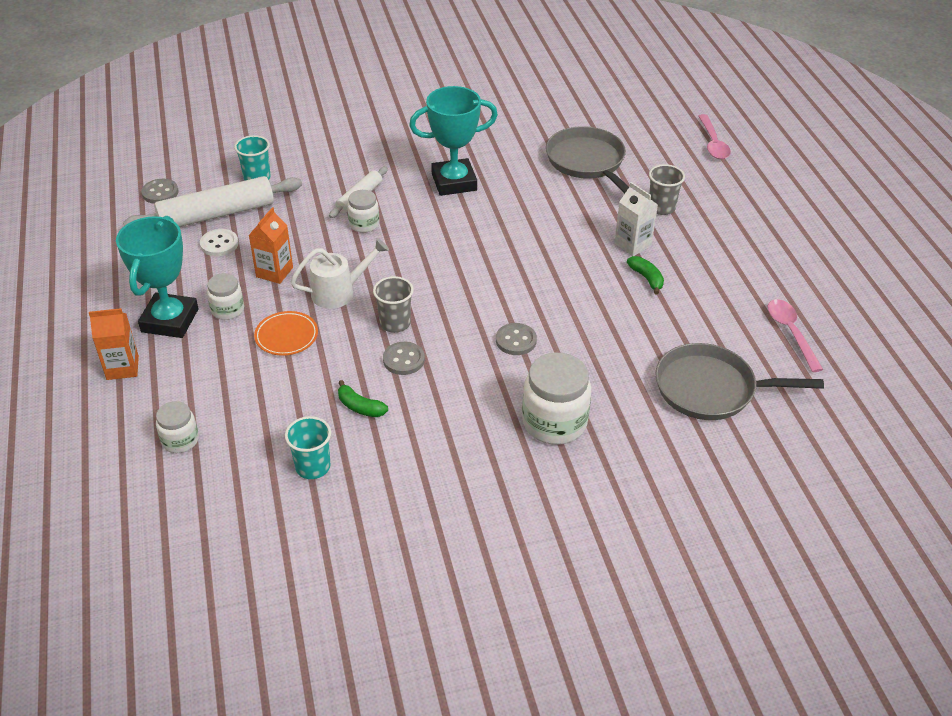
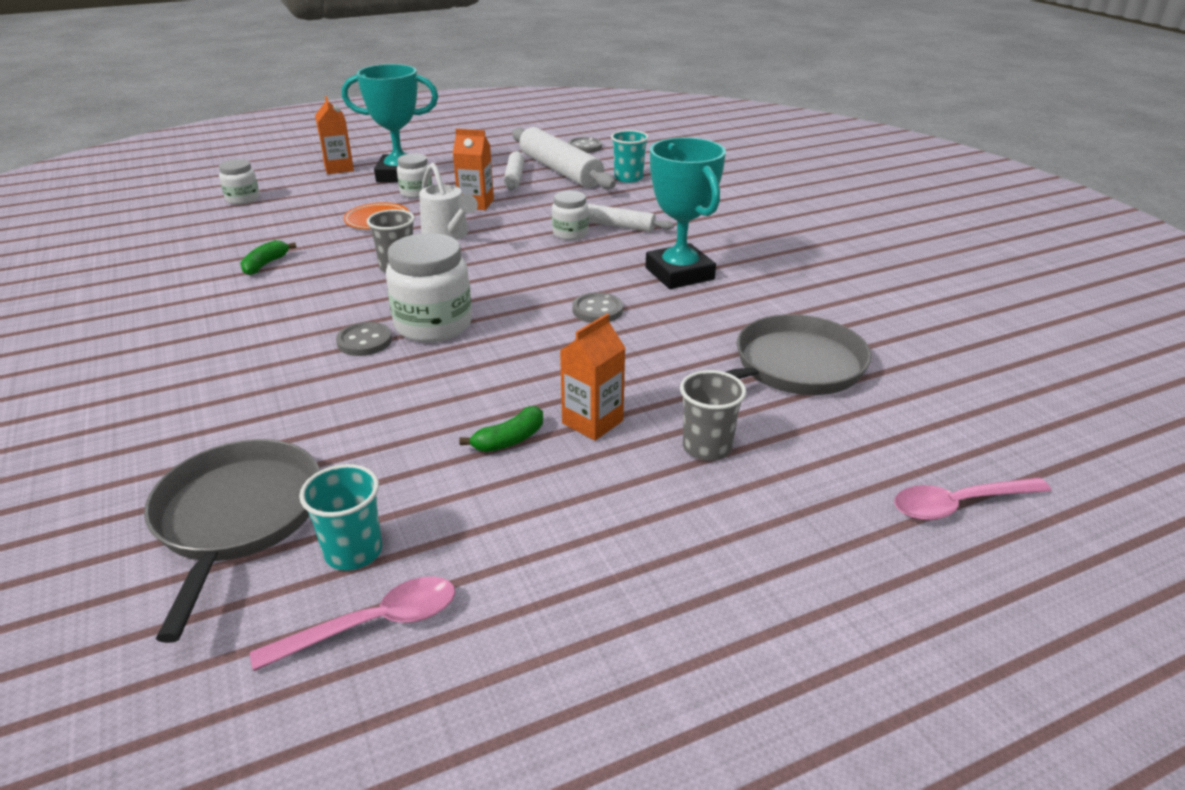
camera: 80 degrees right, 10 degrees down
white button [200,229,238,256] -> white rolling pin [504,151,524,191]
turquoise cup [285,416,331,479] -> turquoise cup moved to [299,464,382,571]
grey button [383,342,425,375] -> grey button moved to [572,292,623,323]
white jar [522,353,591,445] -> white jar moved to [386,233,472,343]
white carton [614,182,658,256] -> orange carton [560,314,625,441]

